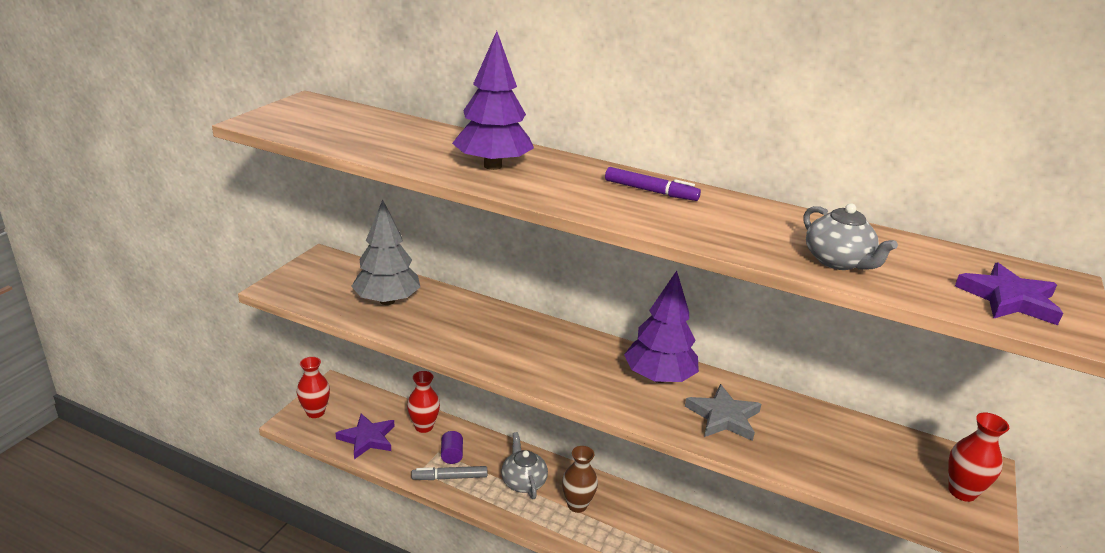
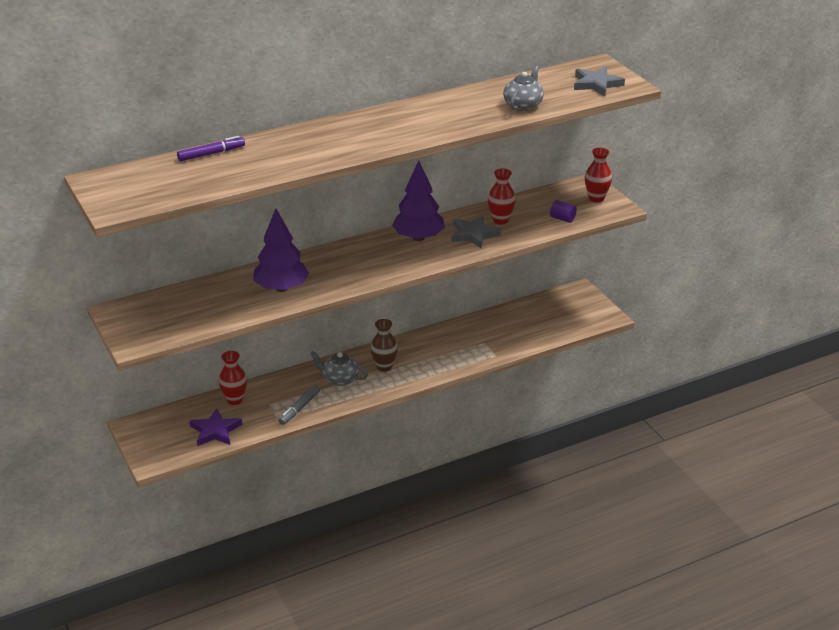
camera: 50 degrees left, 5 degrees up
red vase [297,357,330,418] -> red vase moved to [488,169,516,225]
grey tree [351,200,420,305] -> none
purple cylinder [441,431,463,464] -> purple cylinder moved to [550,200,577,223]
purple tree [452,31,534,170] -> purple tree moved to [253,209,309,292]
purple marker [605,167,701,201] -> purple marker moved to [177,136,245,161]
grey teapot [804,204,898,270] -> grey teapot turned 75 degrees counterclockwise [503,66,544,111]
purple star [955,262,1063,325] -> grey star [574,66,625,96]

